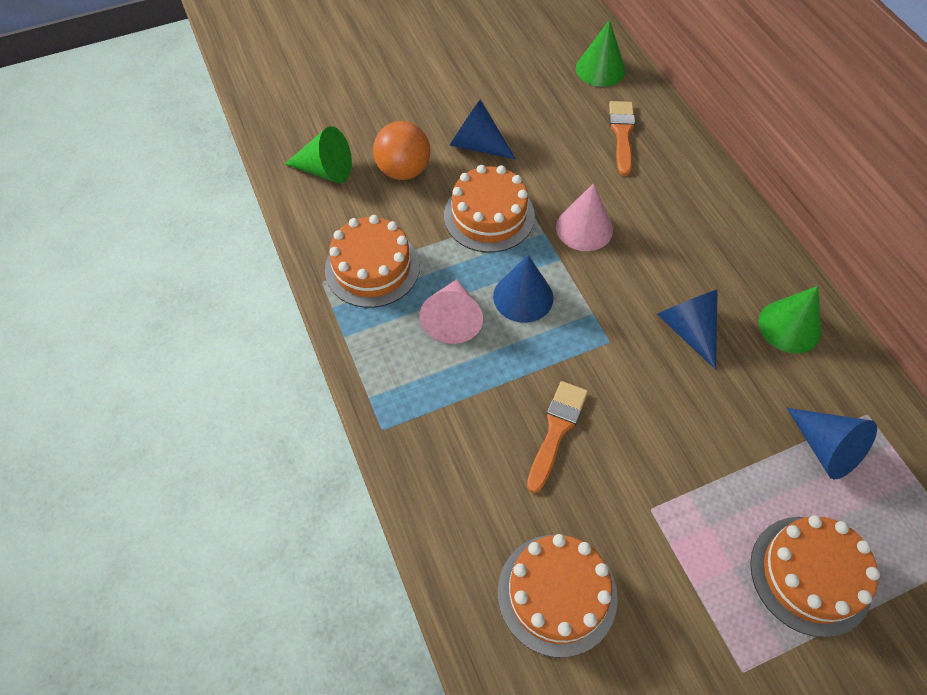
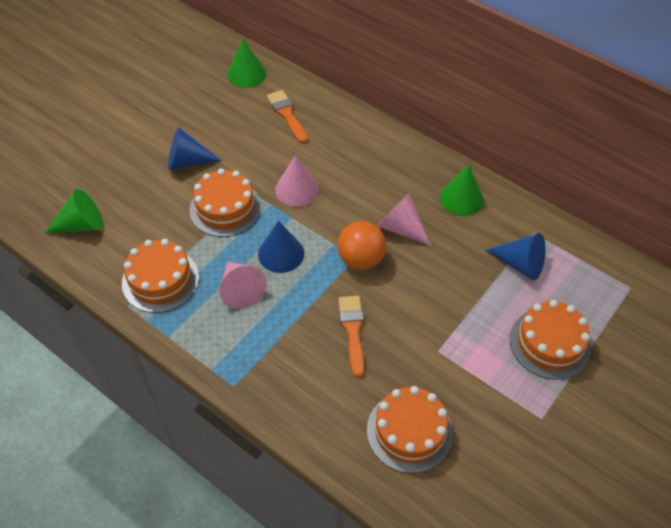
camera: 30 degrees left, 5 degrees down
orange ball [373,121,430,180] -> orange ball moved to [338,221,386,270]
blue cone [657,289,718,370] -> pink cone [377,193,431,246]

